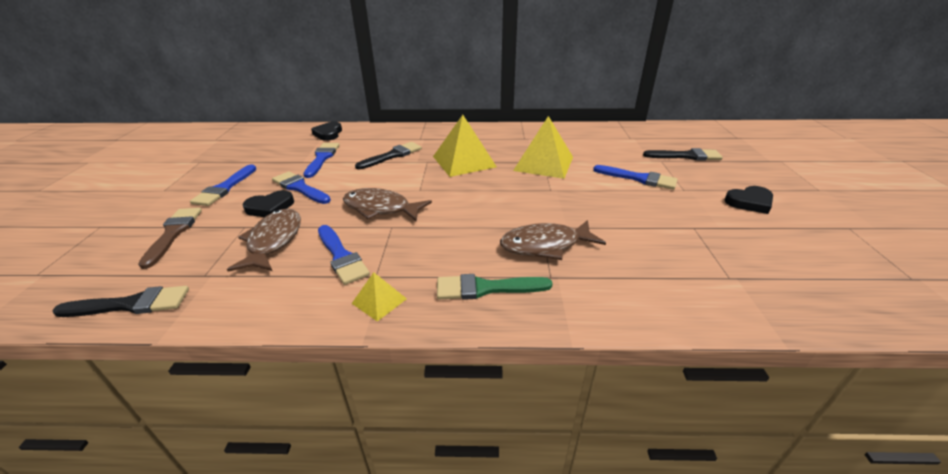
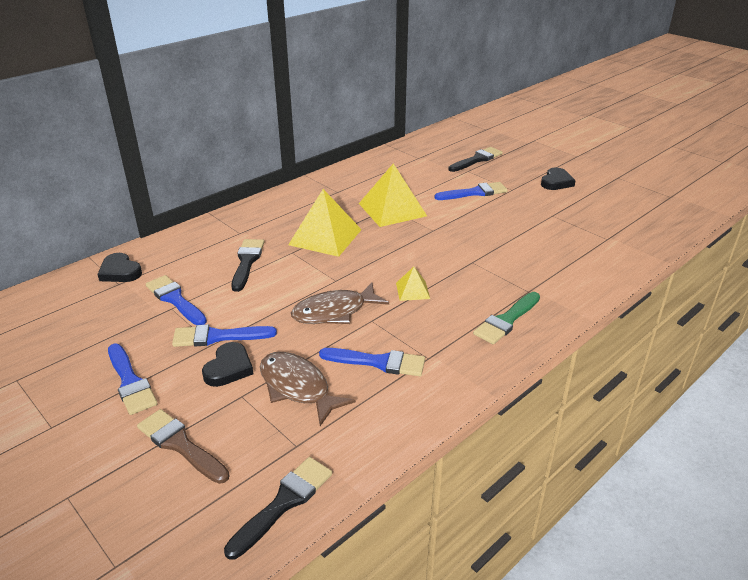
camera: 45 degrees left, 0 degrees up
yellow pyramid [352,272,407,321] -> yellow pyramid moved to [396,267,430,301]
brown fish [500,220,606,260] -> none

